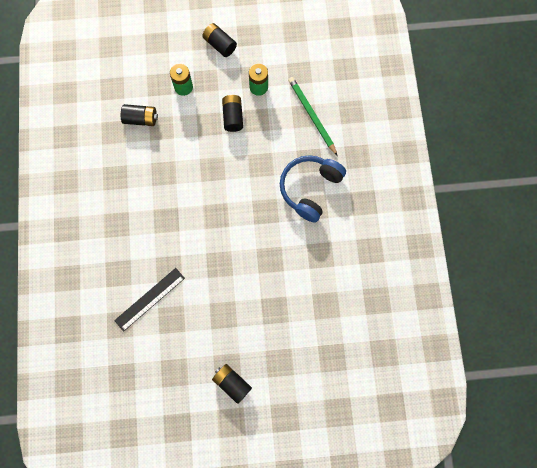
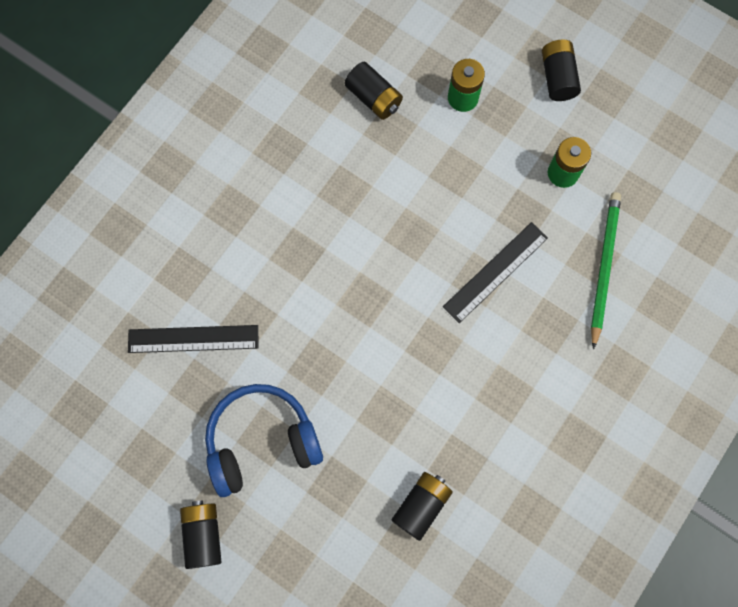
camera: 40 degrees right, 0 degrees up
black battery [222,95,243,132] -> black battery moved to [391,472,453,541]
blue headphones [280,155,346,223] -> blue headphones moved to [205,384,323,497]
none -> black ruler [443,222,548,323]

